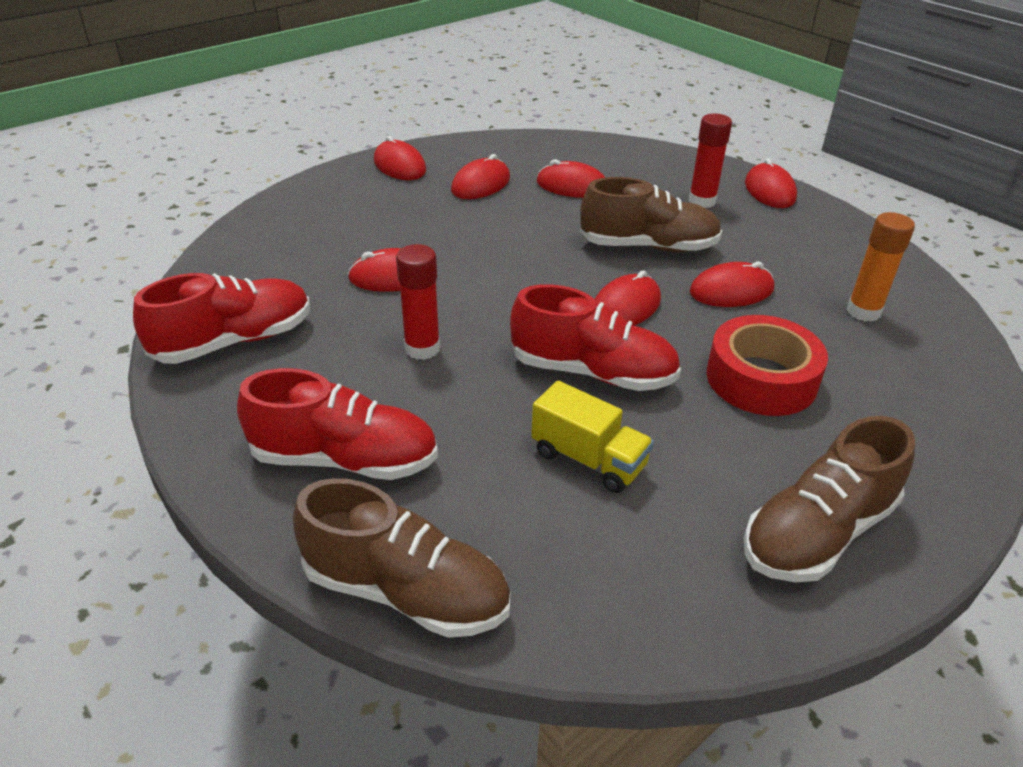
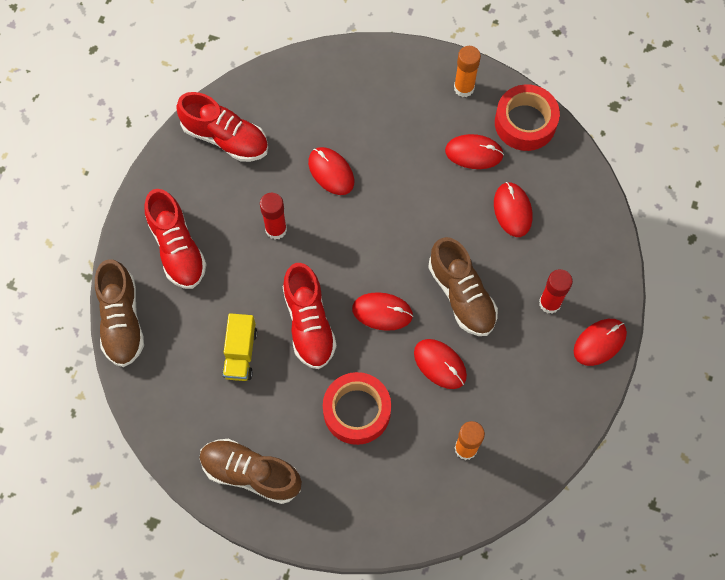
camera: 60 degrees right, 30 degrees up
red mouse [374,136,426,180] -> orange glue stick [454,46,481,97]
none -> red tape [495,84,560,151]

